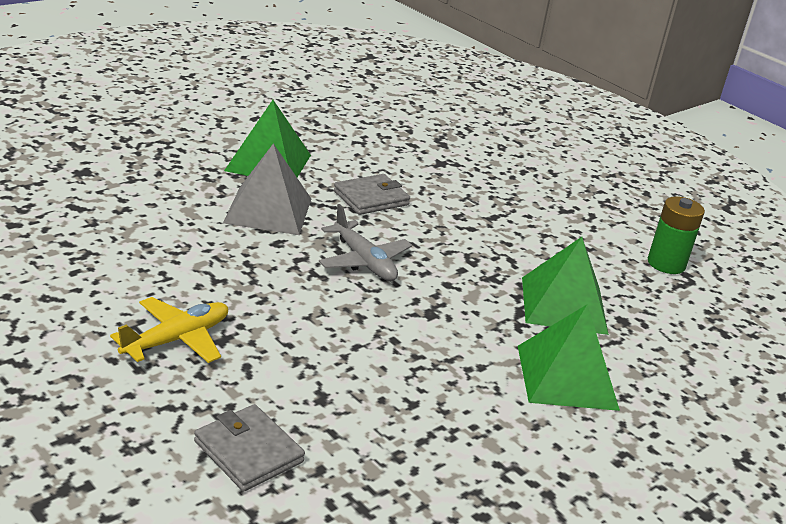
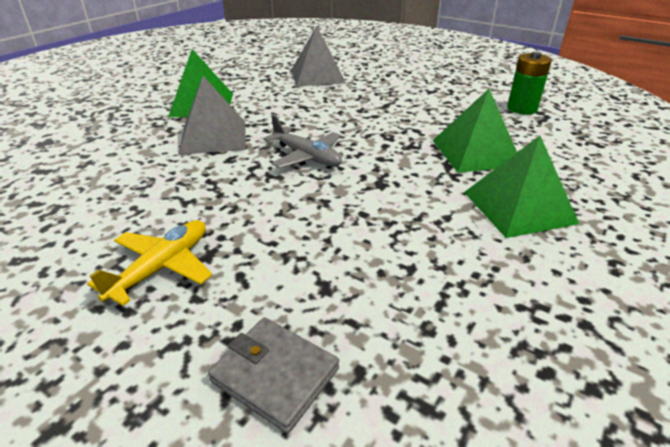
camera: 10 degrees left, 5 degrees up
grey wallet [334,174,410,215] -> none
none -> grey pyramid [291,26,346,86]

